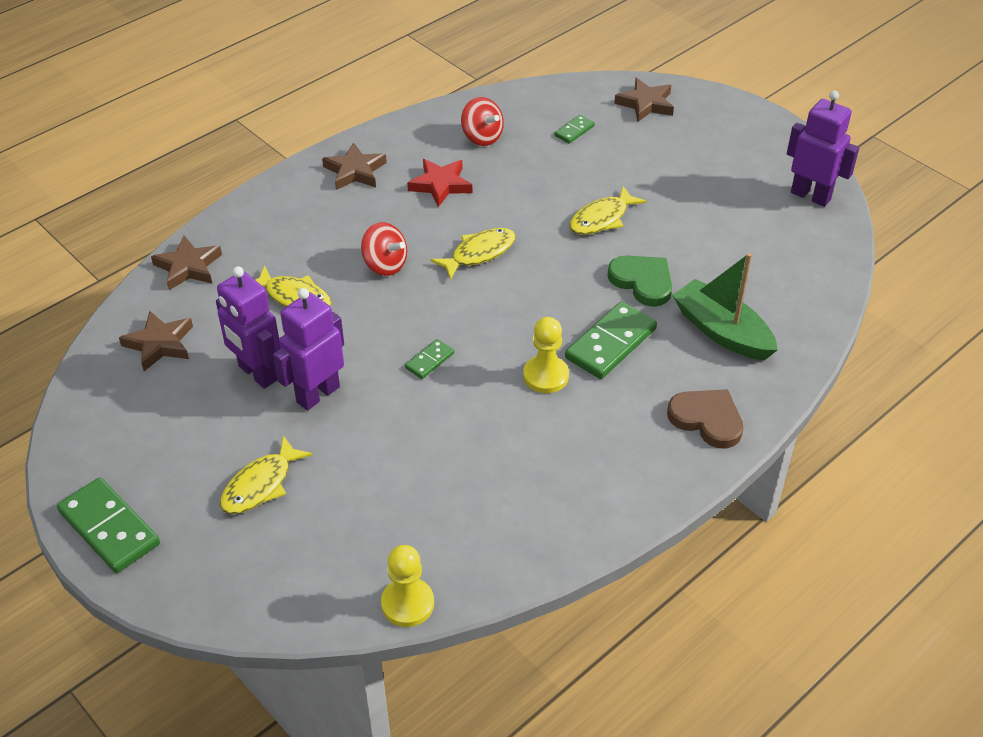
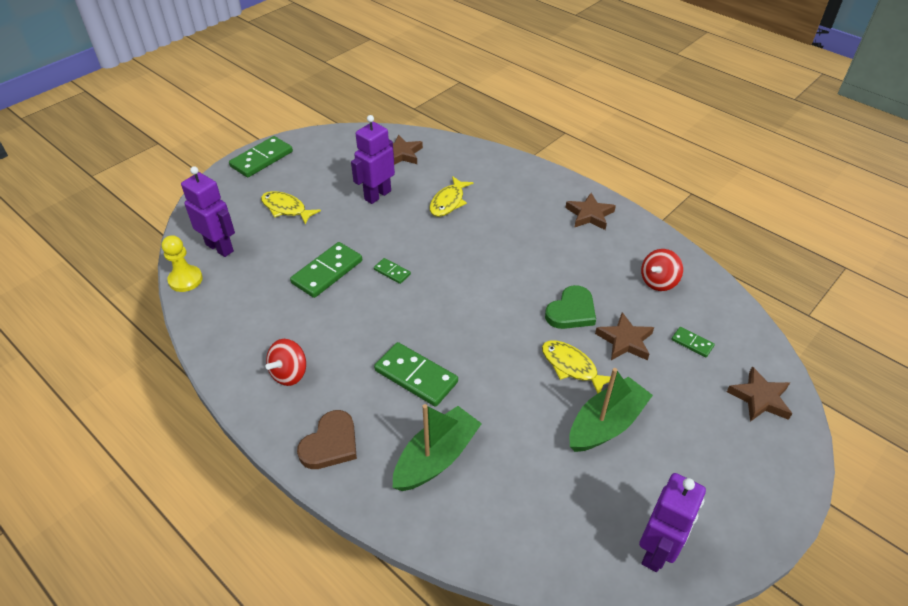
camera: 85 degrees right, 0 degrees up
brown star [151,236,222,290] -> brown star moved to [595,312,654,360]
purple robot [273,288,344,410] -> purple robot moved to [181,166,235,257]
red spinning top [361,222,407,276] -> red spinning top moved to [266,339,306,386]
red star [407,159,472,207] -> none
yellow fish [430,228,516,280] -> none
yellow pawn [523,317,569,393] -> none
green heart [608,255,672,307] -> green heart moved to [545,285,596,329]
none -> green domino [290,242,362,298]
none -> green boat [569,368,653,452]

